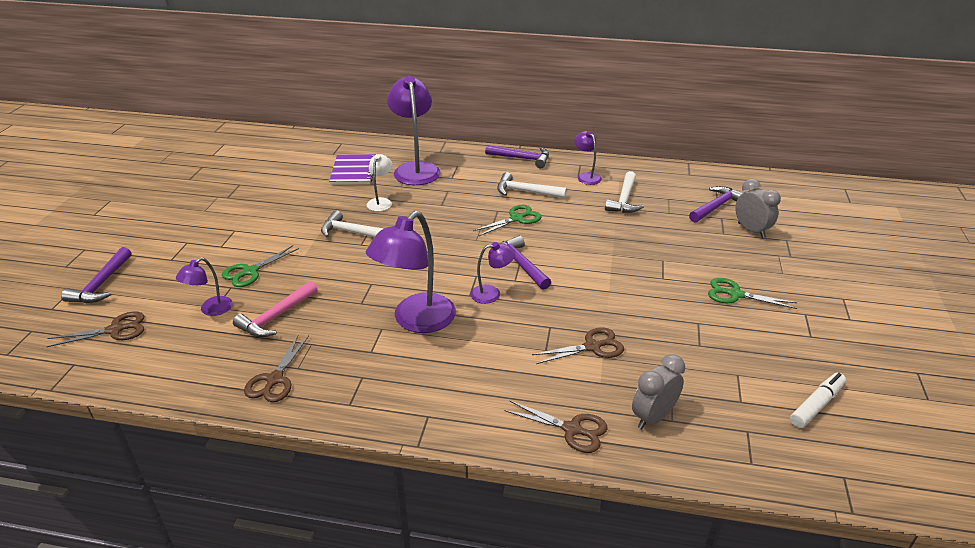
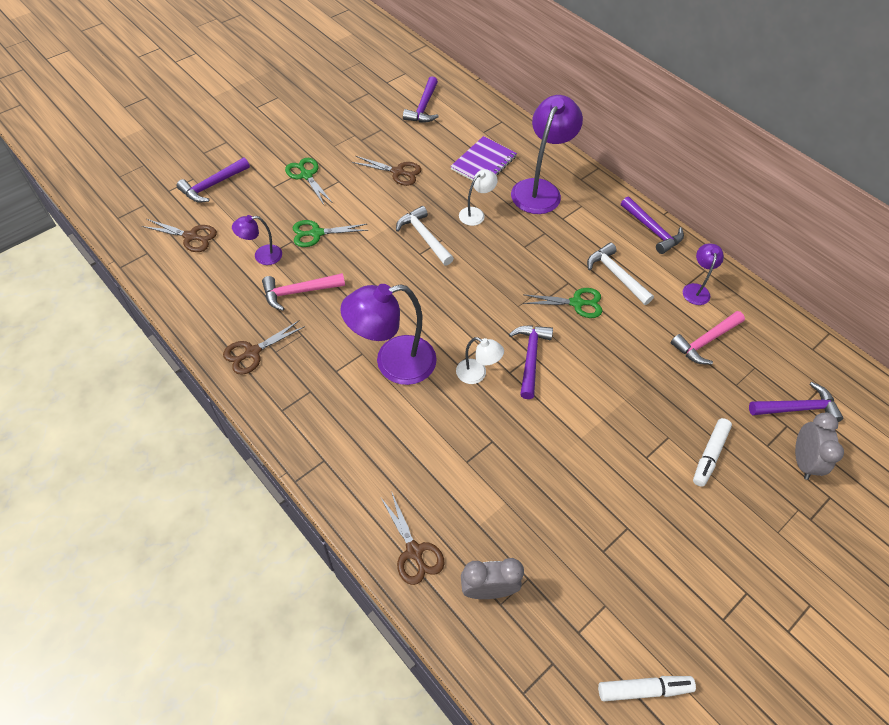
camera: 35 degrees right, 20 degrees up
purple lamp [470,242,515,304] -> white lamp [456,337,504,384]
brown scissors [532,327,624,364] -> brown scissors moved to [352,156,421,186]
white hammer [605,171,644,213] -> pink hammer [670,311,745,364]
green scissors [708,278,797,309] -> green scissors moved to [285,158,333,205]
none -> purple hammer [403,76,439,122]
none -> white marker [693,418,732,487]

